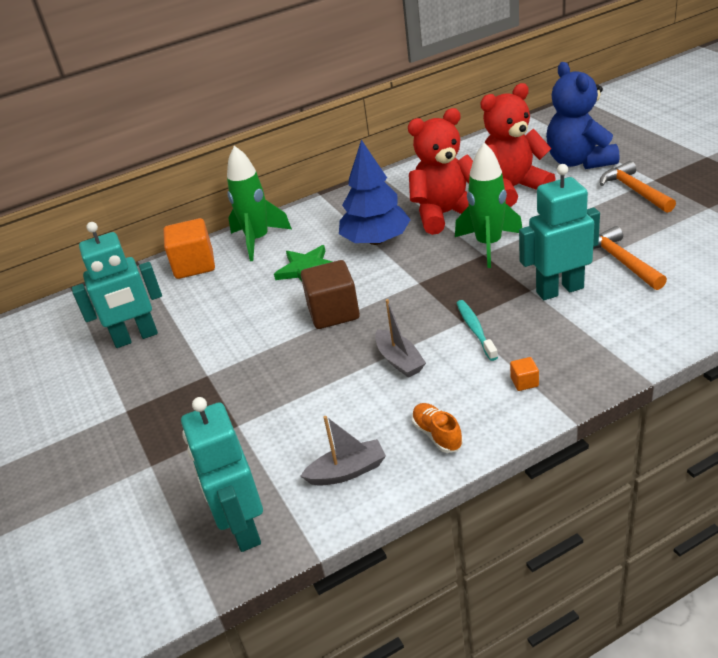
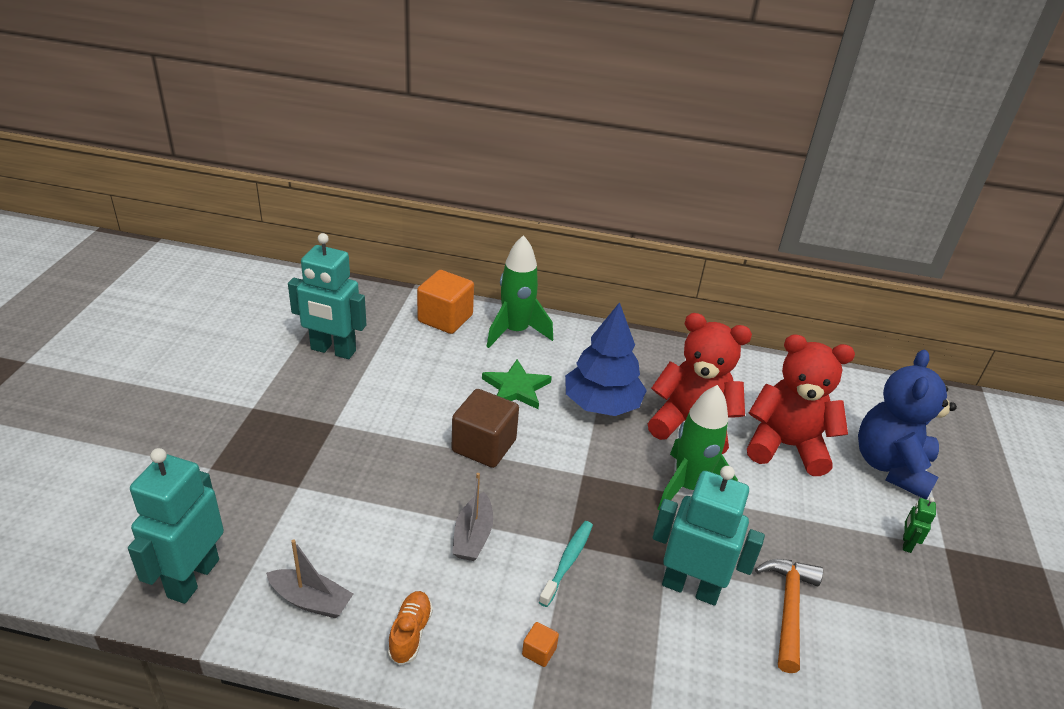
camera: 30 degrees right, 0 degrees up
orange hammer [600,161,676,213] -> green robot [903,497,936,553]

